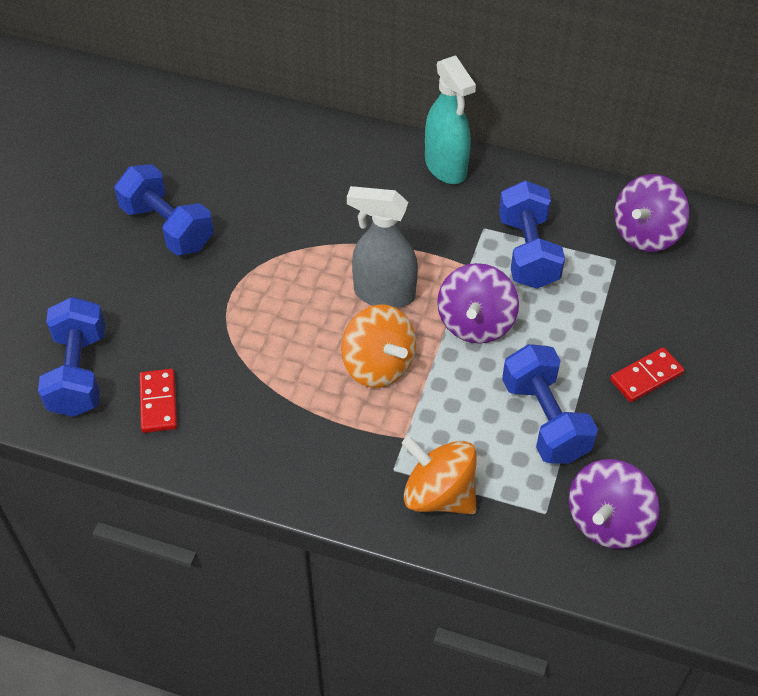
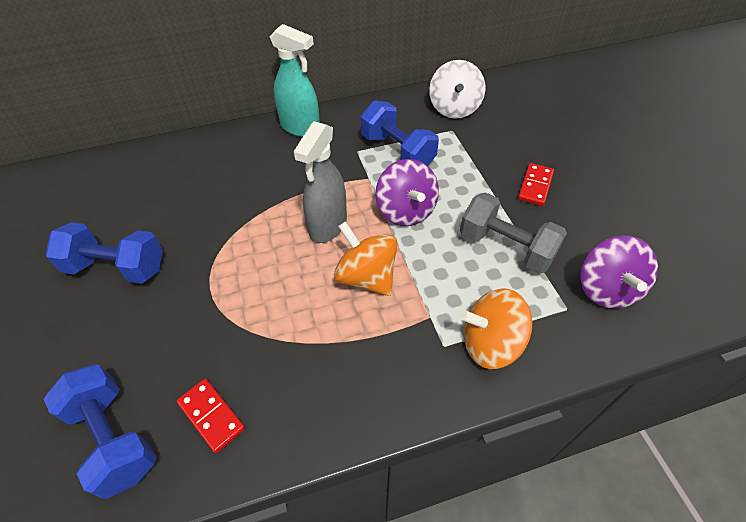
camera: 35 degrees left, 0 degrees up
orange spinning top [341,304,416,388] -> orange spinning top turned 150 degrees counterclockwise [334,221,398,296]
grey spray bottle [347,186,418,308] -> grey spray bottle turned 45 degrees counterclockwise [293,121,347,243]
blue dumbbell [502,344,598,464] -> grey dumbbell [460,193,567,274]
purple spinning top [614,174,689,252] -> white spinning top [429,60,485,119]

